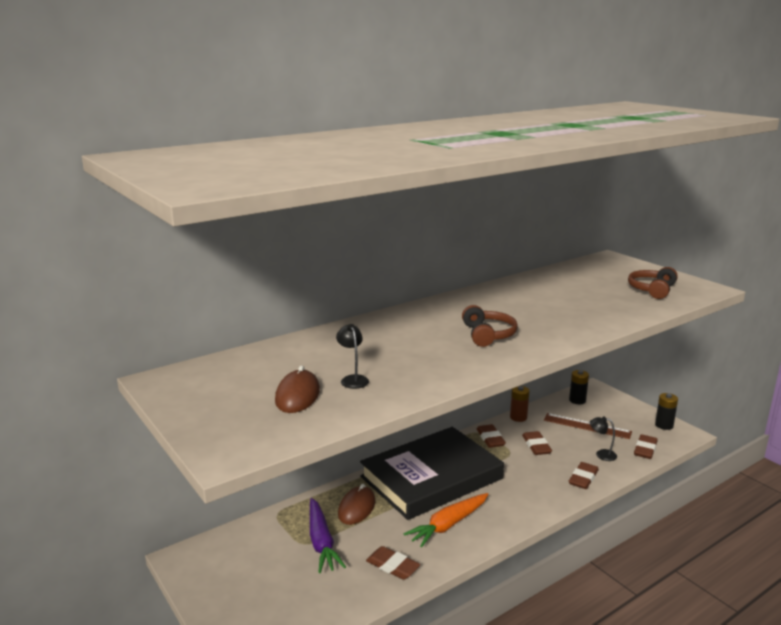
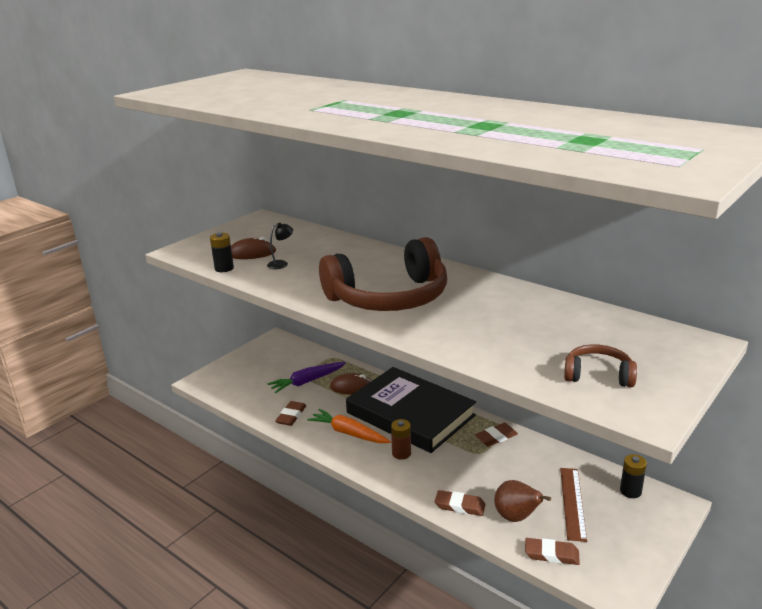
camera: 75 degrees right, 5 degrees up
brown headphones [462,305,518,347] -> brown headphones [319,237,447,311], size x2.21
brown battery [510,386,529,422] -> brown battery moved to [391,419,411,460]
brown eraser [522,431,552,455] -> none
black lamp [590,416,617,461] -> brown pear [494,480,551,522]
black battery [655,393,678,430] -> black battery moved to [210,232,234,272]

